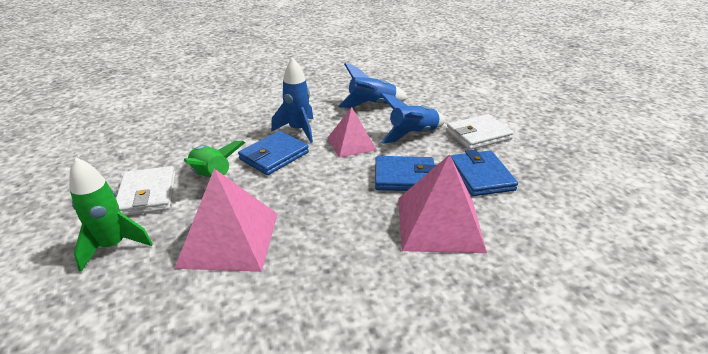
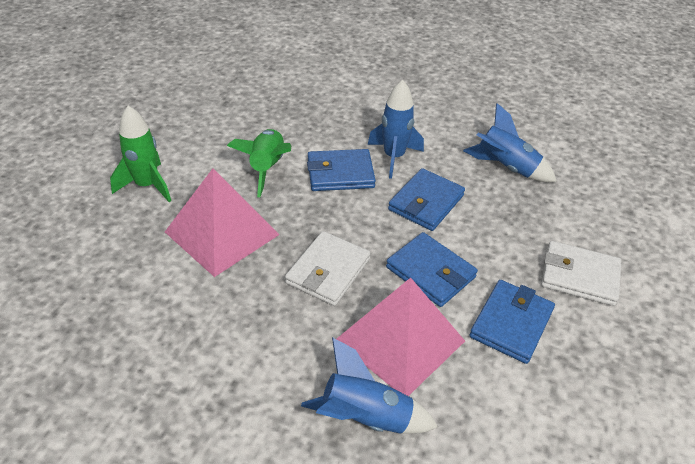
camera: 40 degrees right, 10 degrees up
white wallet [116,166,175,216] -> white wallet moved to [285,231,370,306]
pink pyramid [328,107,377,158] -> blue wallet [388,168,465,231]
blue rocket [380,93,446,144] -> blue rocket moved to [301,338,438,434]

